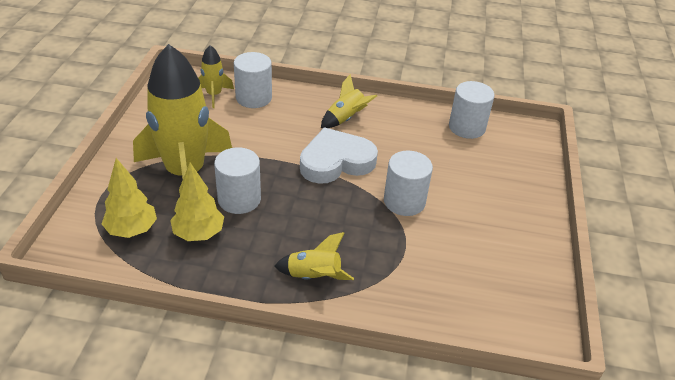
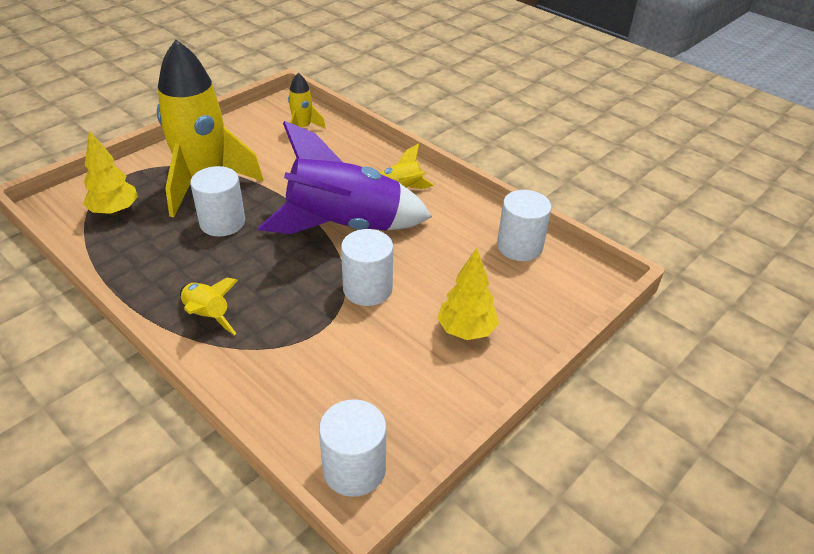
camera: 35 degrees right, 0 degrees up
yellow tree [170,163,224,241] -> yellow tree moved to [437,248,499,340]
white cylinder [234,52,272,108] -> white cylinder moved to [319,399,386,497]
white heart [300,127,378,184] -> purple rocket [258,121,432,234]

